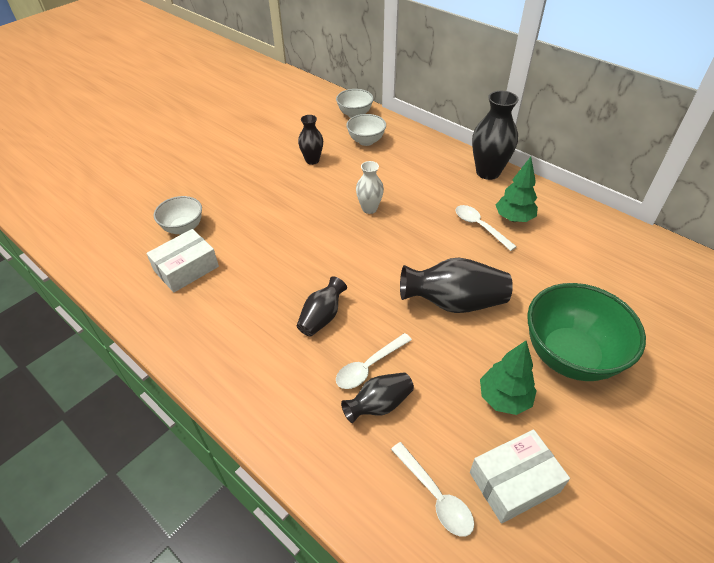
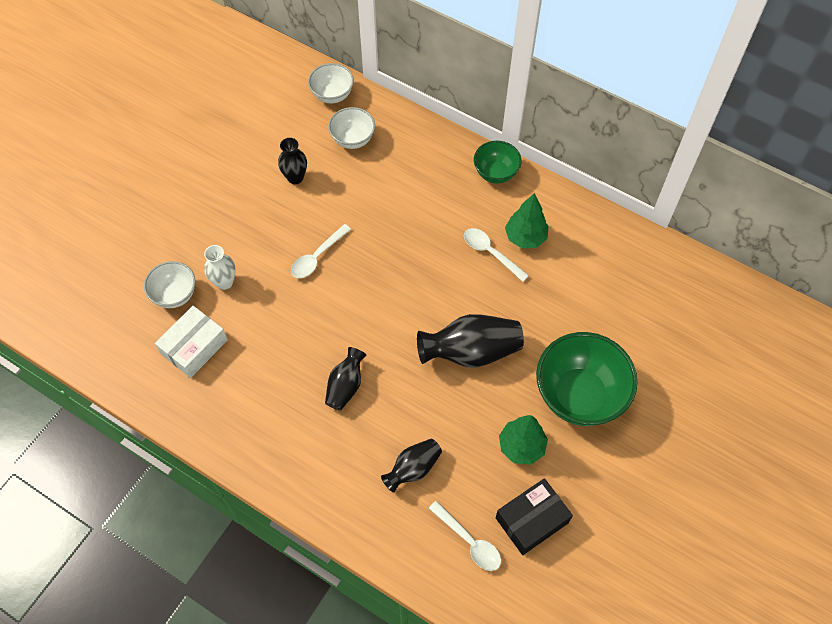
camera: 10 degrees left, 15 degrees up
white spoon [336,333,412,389] -> white spoon moved to [291,224,351,278]
white vase [356,161,384,214] -> white vase moved to [204,245,236,290]
white box [470,430,570,524] -> black box [496,478,573,555]
black vase [472,91,519,180] -> green bowl [474,141,522,184]

